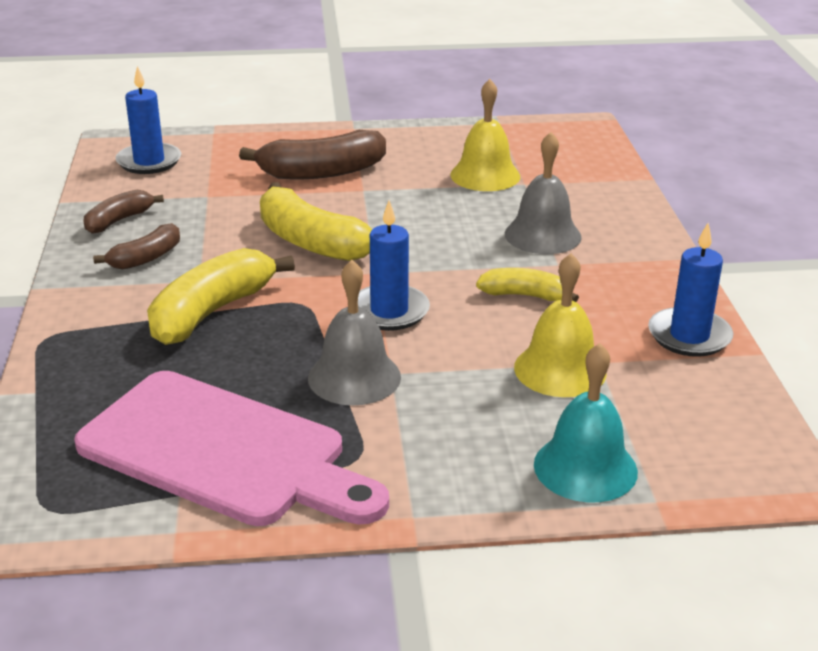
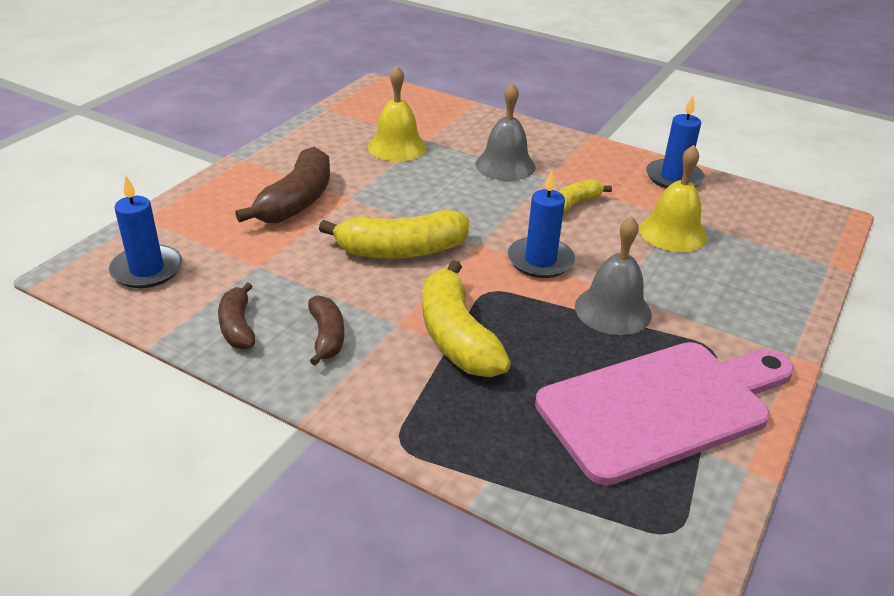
camera: 55 degrees left, 5 degrees up
turquoise bell [534,343,638,503] -> none

